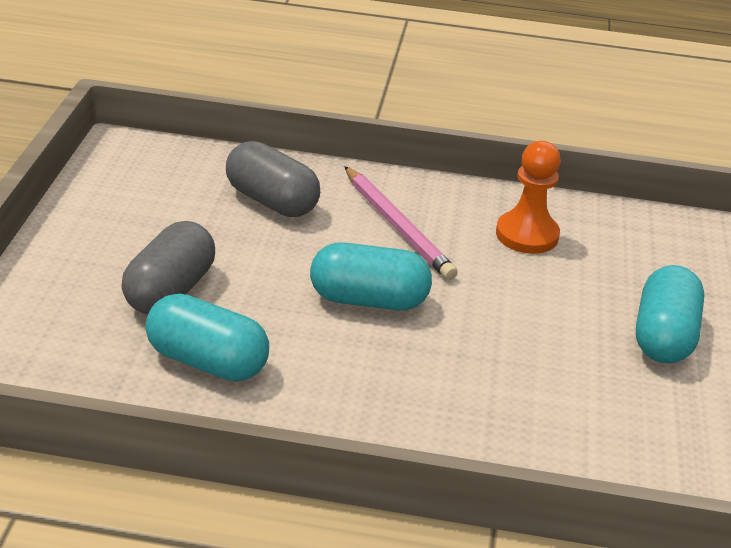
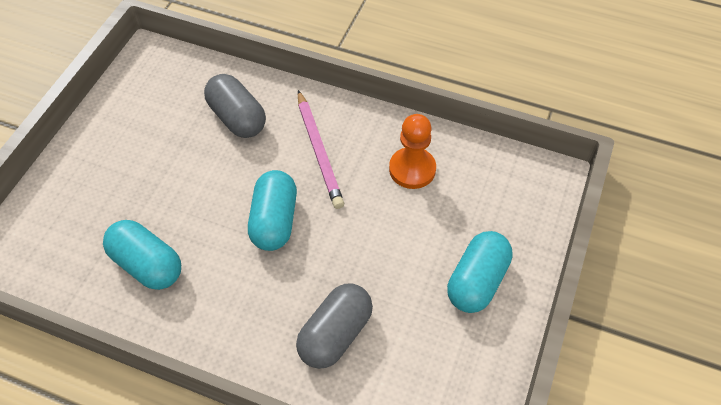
camera: 15 degrees right, 20 degrees up
grey capsule [121,221,215,314] -> grey capsule moved to [296,284,373,369]
turquoise capsule [310,242,432,310] -> turquoise capsule turned 75 degrees clockwise [248,170,297,251]

